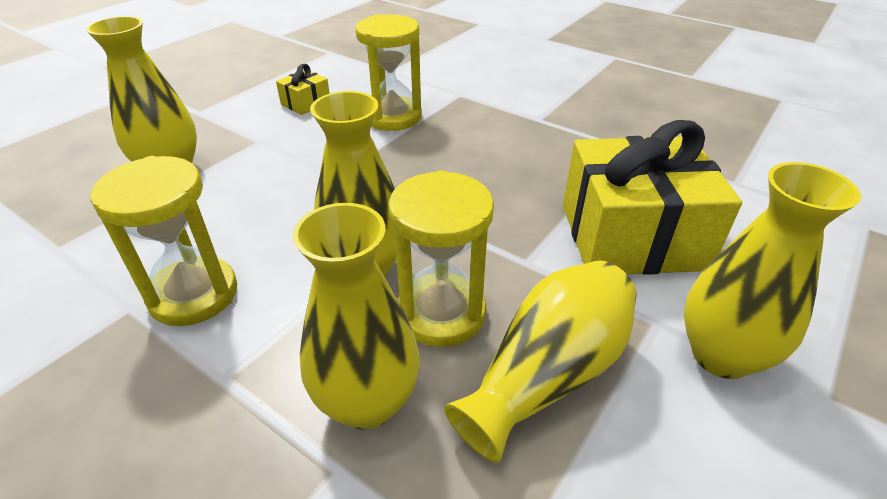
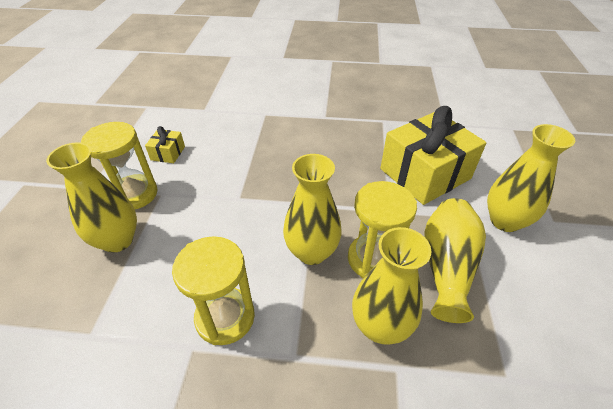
camera: 30 degrees left, 5 degrees up
yellow hourglass [355,14,422,131] -> yellow hourglass moved to [81,122,158,209]

